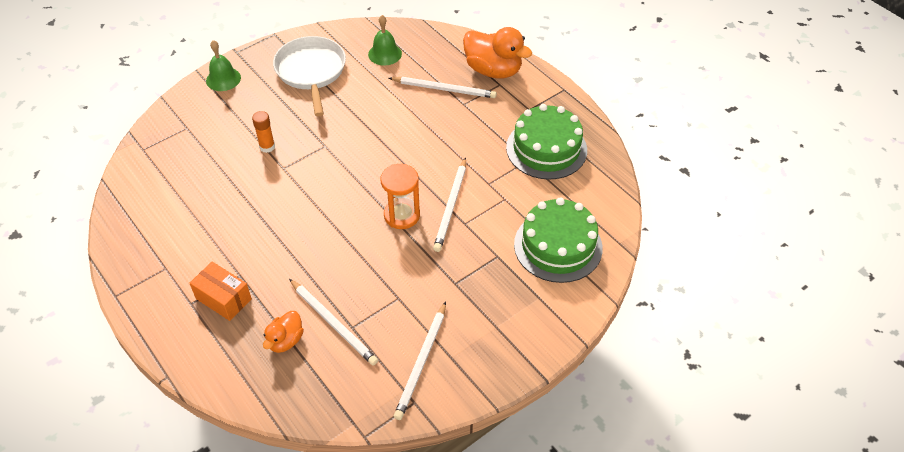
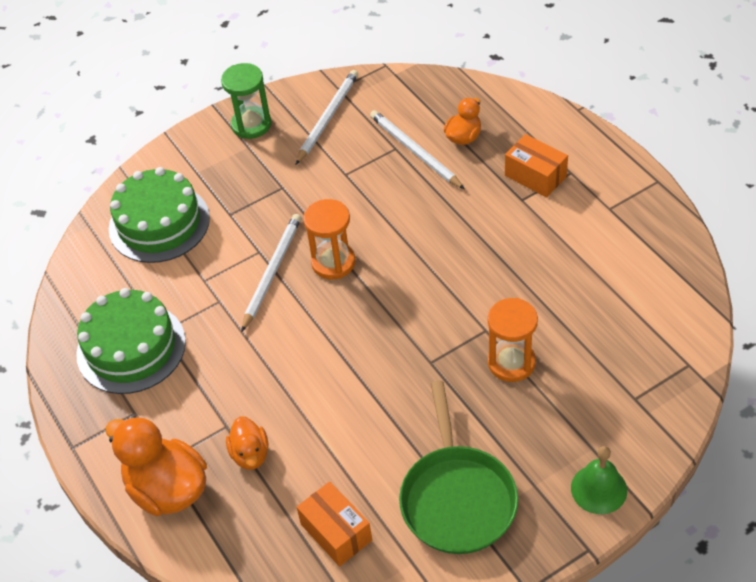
camera: 170 degrees left, 0 degrees up
orange glue stick [252,111,275,153] -> orange hourglass [488,298,538,382]
white pan [273,36,346,116] -> green pan [399,381,518,554]
green bell [368,15,402,66] -> orange box [297,481,372,567]
white pencil [389,77,497,98] -> orange duck [226,416,268,470]
none -> green hourglass [221,63,271,139]

